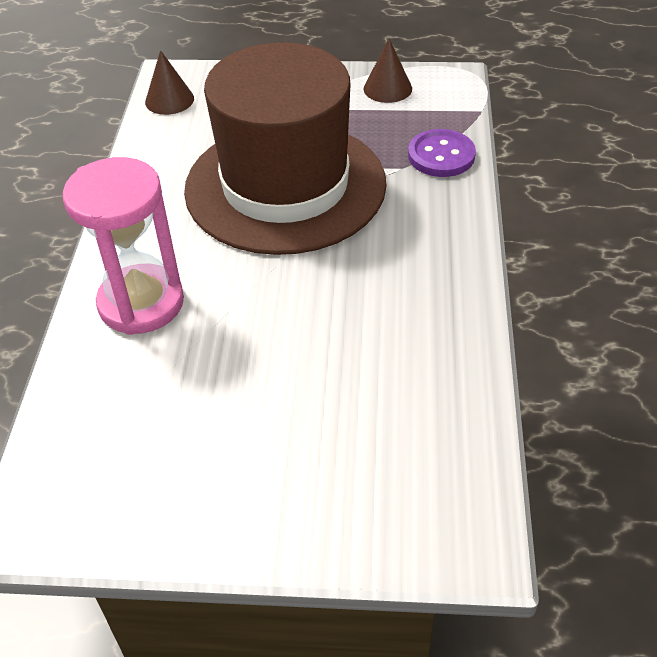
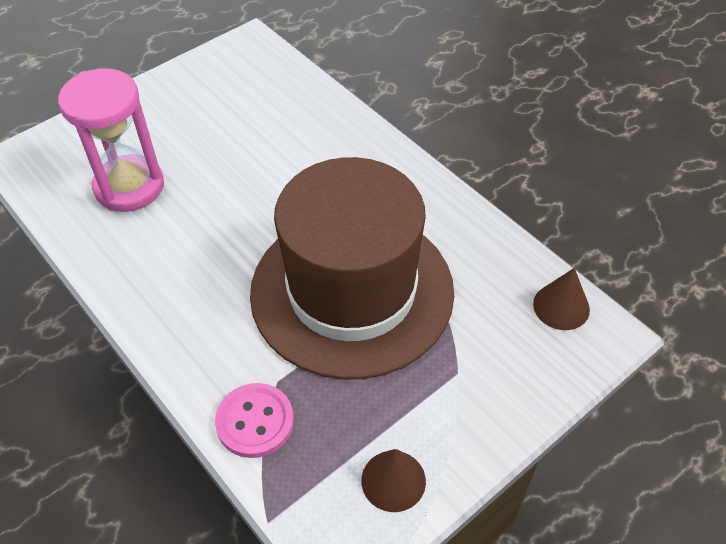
camera: 135 degrees right, 5 degrees up
pink hourglass [63,157,184,335] -> pink hourglass moved to [58,68,164,212]
purple button [408,129,476,177] -> pink button [215,383,294,458]

